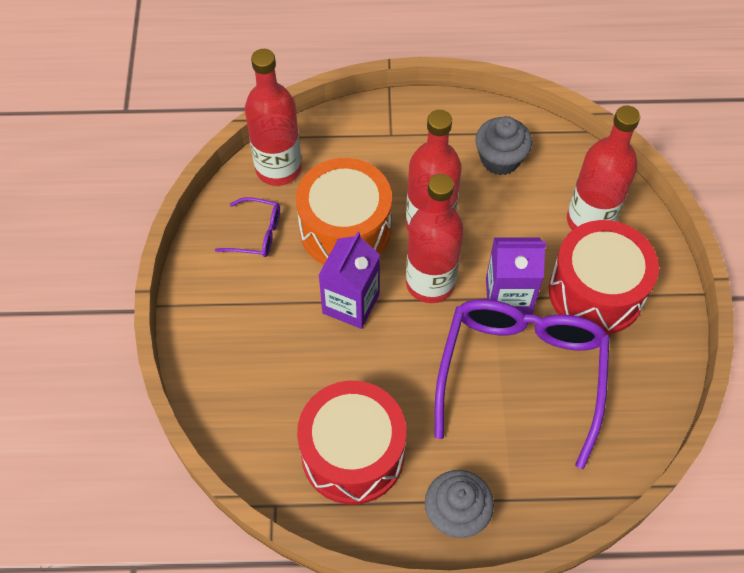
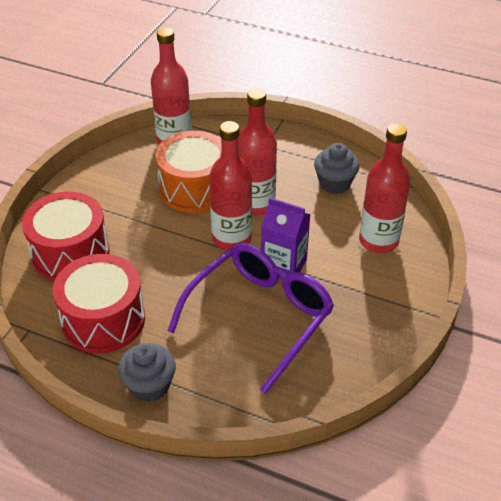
camera: 25 degrees right, 15 degrees down
purple glasses [215,197,280,257] -> none
purple carton [319,231,380,329] -> none
red drum [549,220,659,335] -> red drum moved to [22,191,109,281]

